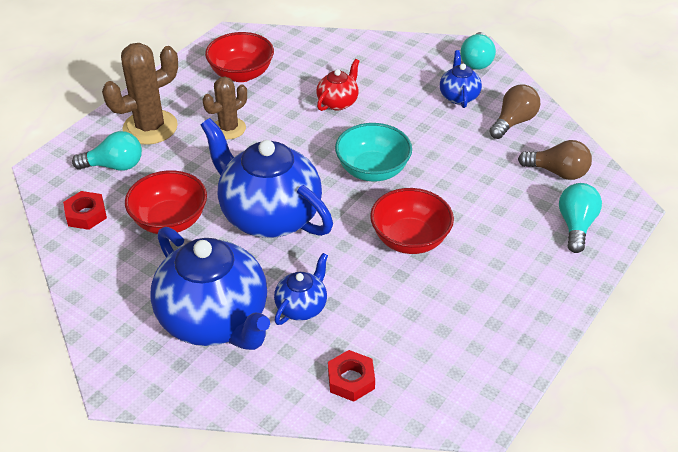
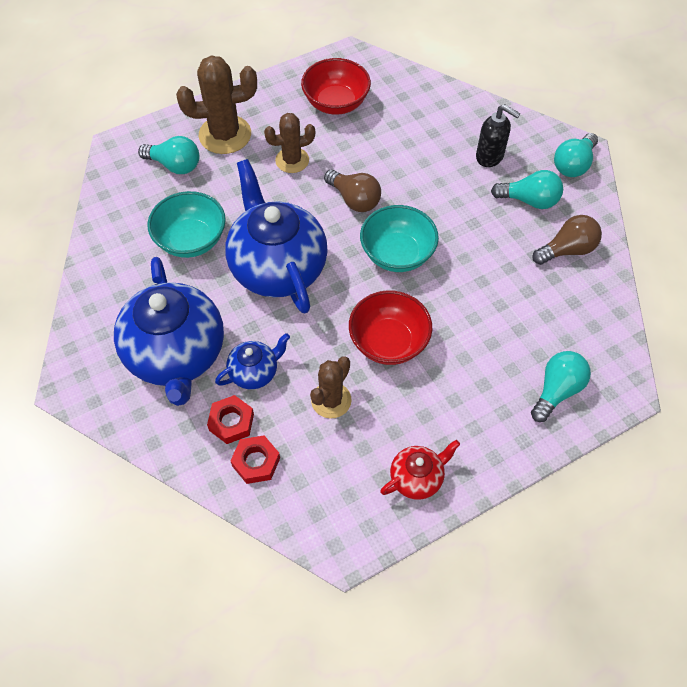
camera: 25 degrees right, 15 degrees up
red nut [63,191,107,230] -> red nut moved to [207,395,254,444]
red bowl [125,170,207,234] -> turquoise bowl [147,191,226,258]
red teapot [316,59,360,111] -> red teapot moved to [380,440,460,500]
blue teapot [440,50,482,108] -> turquoise light bulb [491,170,563,209]
brown light bulb [518,140,592,180] -> brown light bulb moved to [324,170,381,212]
none -> brown cactus [310,356,352,419]
none -> black soap dispenser [476,104,520,167]

